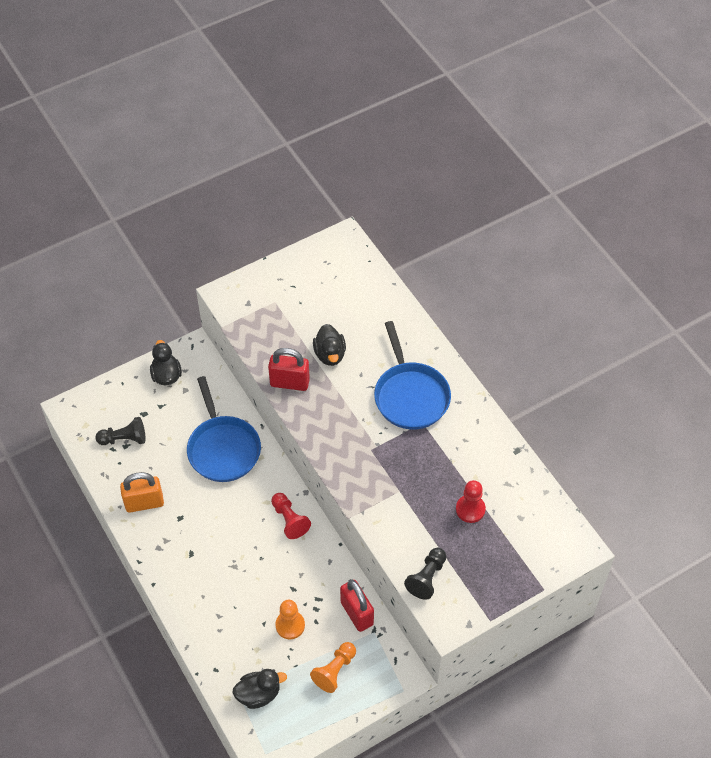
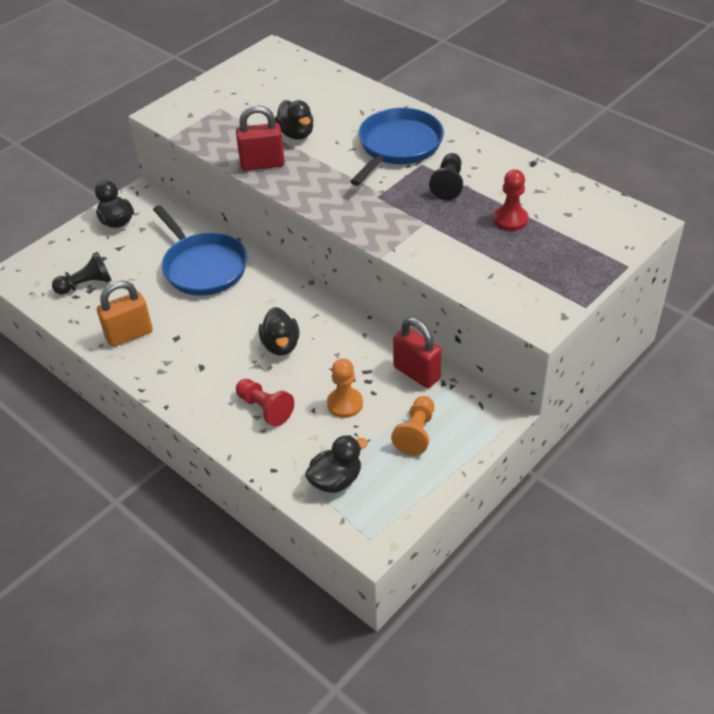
camera: 15 degrees left, 10 degrees down
red pawn [271,493,311,539] -> red pawn moved to [236,379,294,427]
blue pan [374,321,451,429] -> blue pan turned 120 degrees counterclockwise [350,108,444,186]
black pawn [404,548,446,600] -> black pawn moved to [429,153,463,200]
none -> black duck [259,307,299,355]

